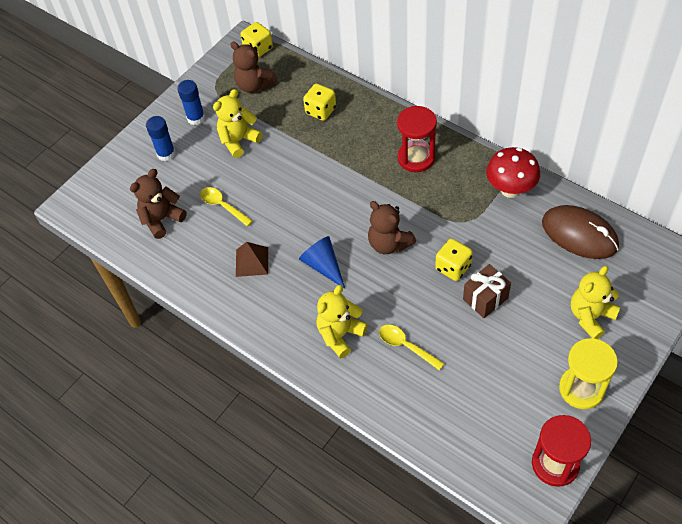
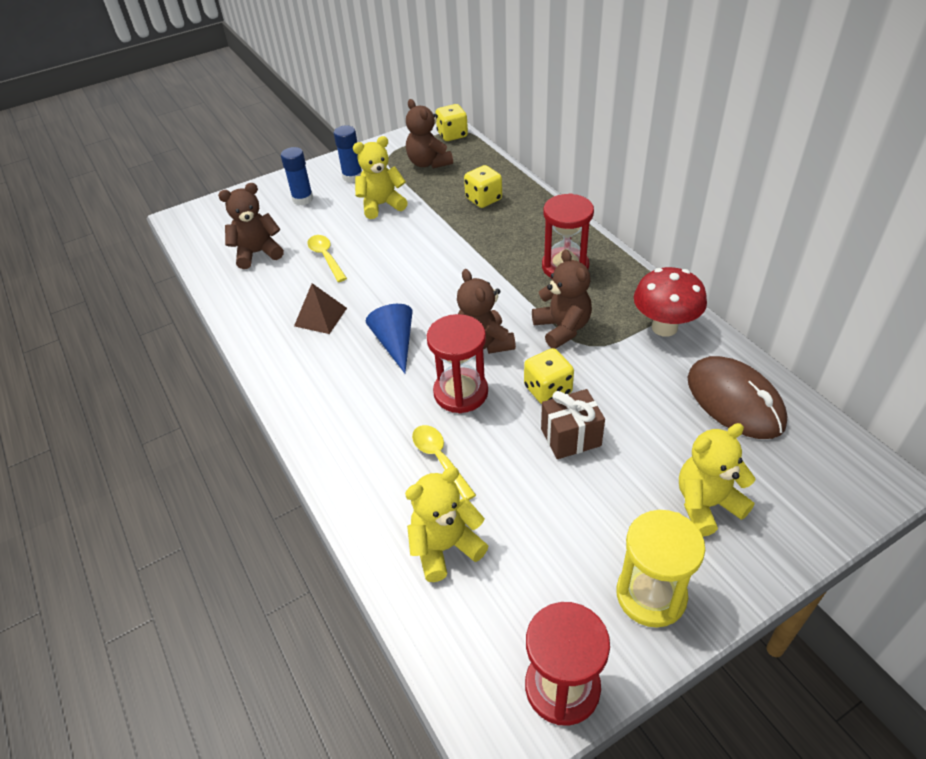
camera: 20 degrees right, 10 degrees down
yellow teddy bear [316,285,368,358] -> yellow teddy bear moved to [405,467,488,582]
none -> red hourglass [427,314,488,413]
none -> brown teddy bear [532,249,592,349]

